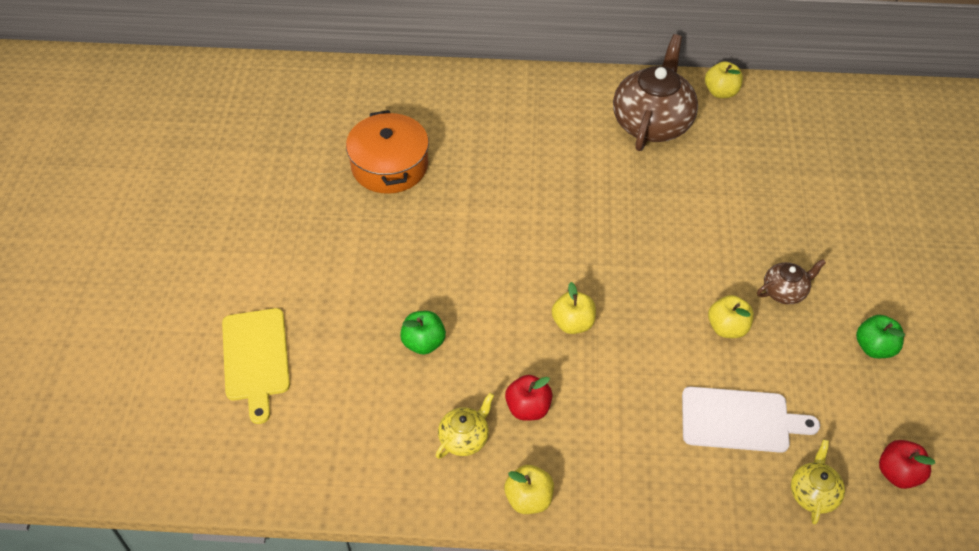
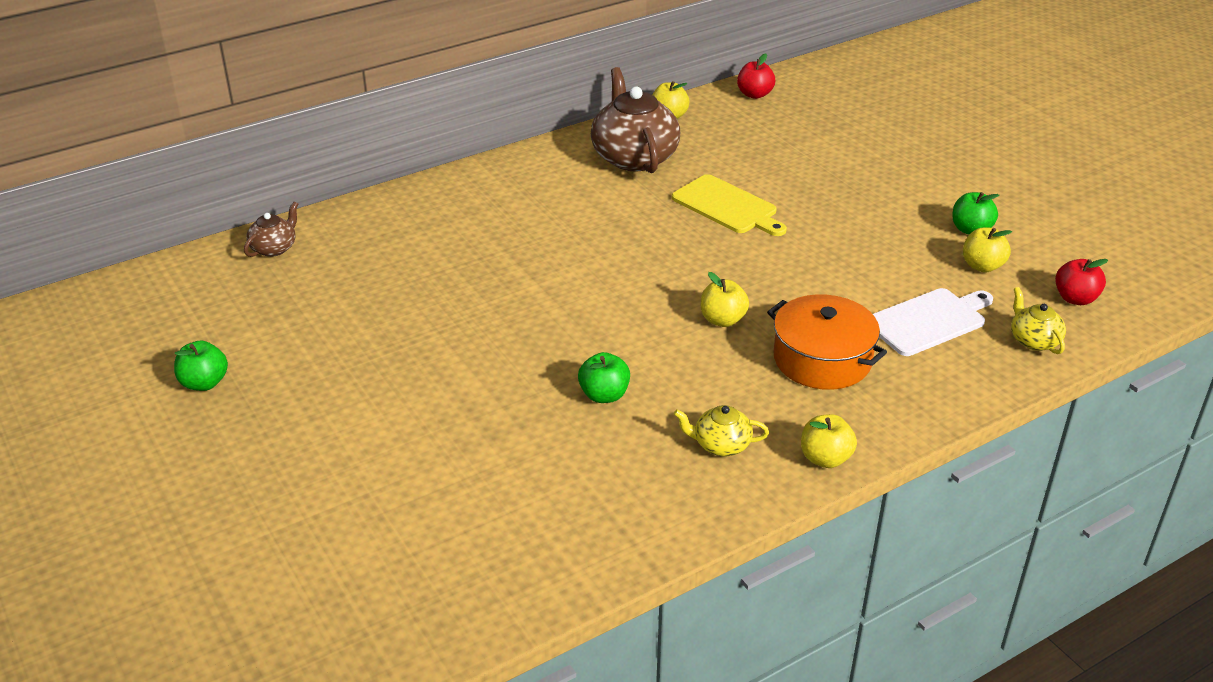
camera: 35 degrees left, 15 degrees down
yellow cutting board [222,308,290,424] -> yellow cutting board moved to [672,174,787,236]
orange pot [346,110,429,194] -> orange pot moved to [767,294,887,390]
yellow teapot [436,393,494,459] -> yellow teapot turned 90 degrees counterclockwise [674,405,769,456]
red apple [505,375,553,421] -> red apple moved to [737,54,775,99]
yellow apple [708,295,754,338] -> yellow apple moved to [963,228,1012,273]
brown teapot [757,259,826,304] -> brown teapot moved to [244,201,298,257]
none -> green apple [174,340,228,391]

